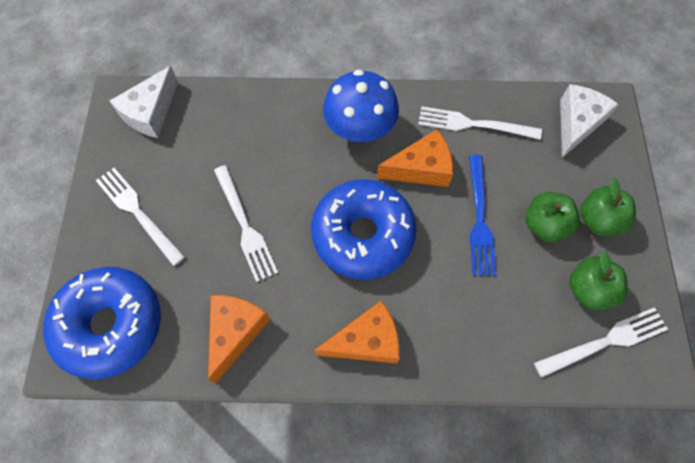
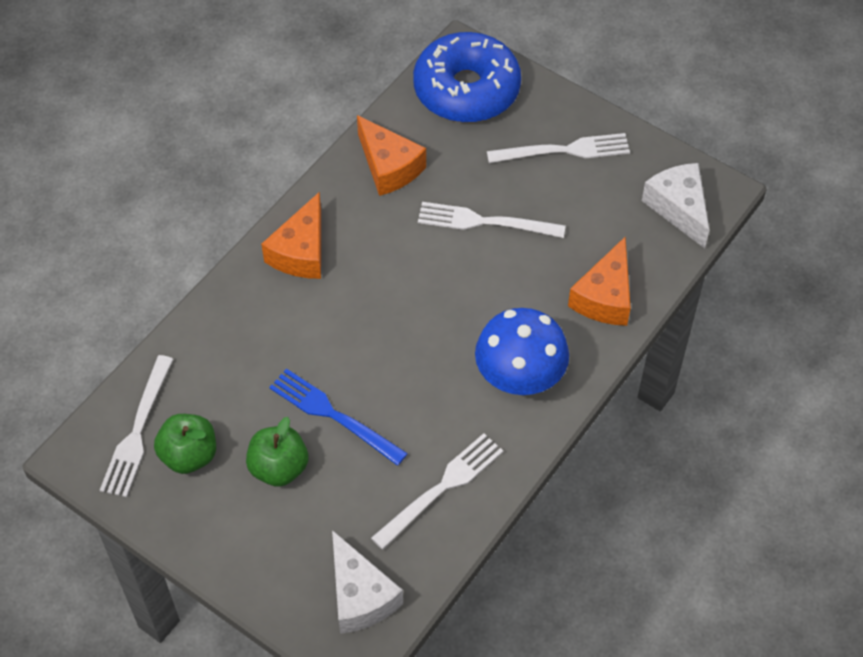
camera: 125 degrees right, 10 degrees down
blue donut [311,179,417,280] -> none
orange cheese [377,129,453,187] -> orange cheese moved to [568,237,631,326]
green apple [580,178,636,236] -> none

